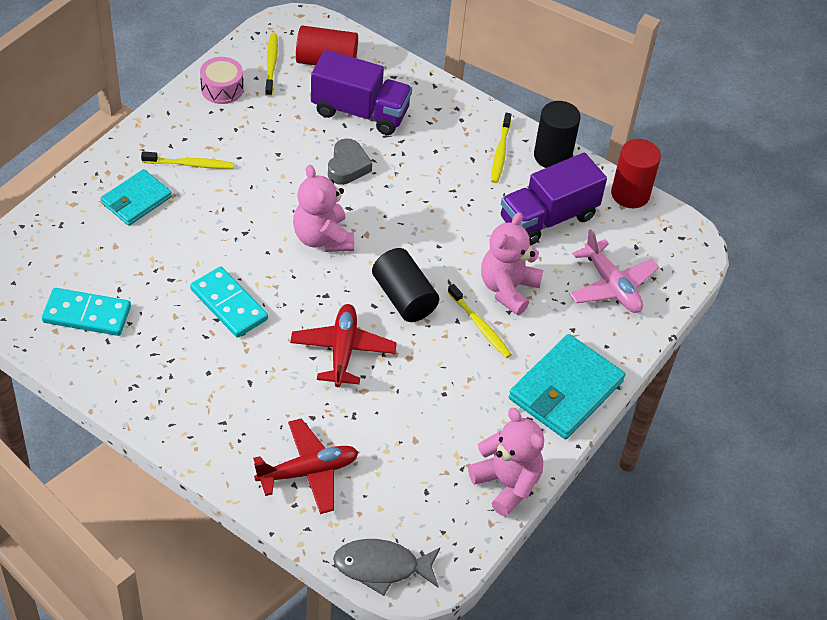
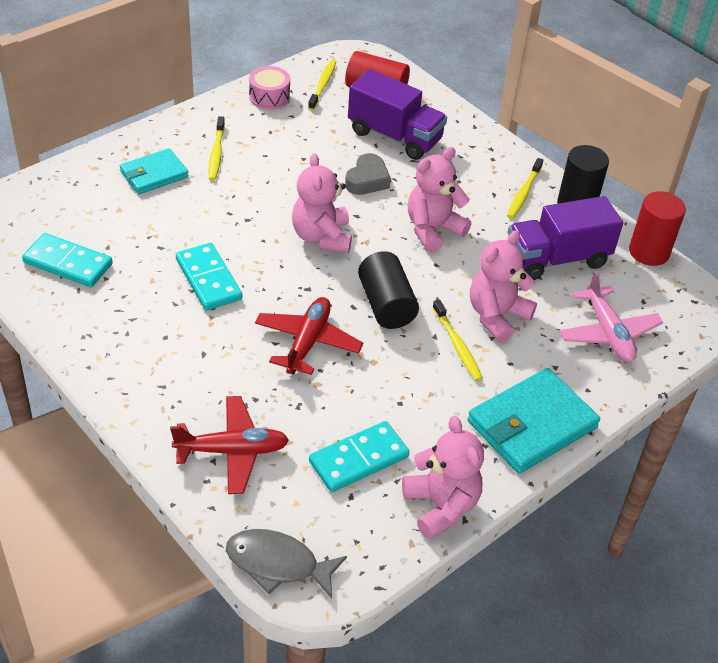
camera: 15 degrees right, 5 degrees down
yellow toothbrush [141,151,234,169] -> yellow toothbrush turned 75 degrees clockwise [209,116,225,181]
none -> turquoise domino [309,421,409,492]
none -> pink teddy bear [408,147,471,252]

